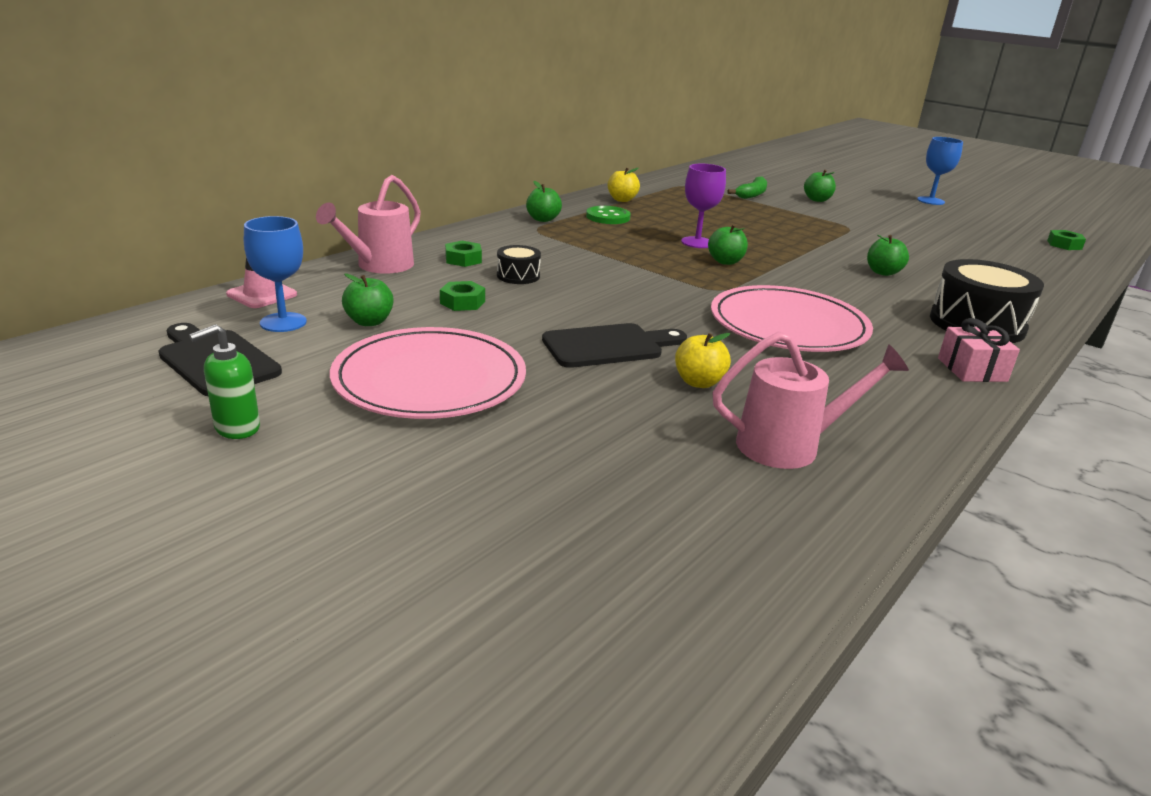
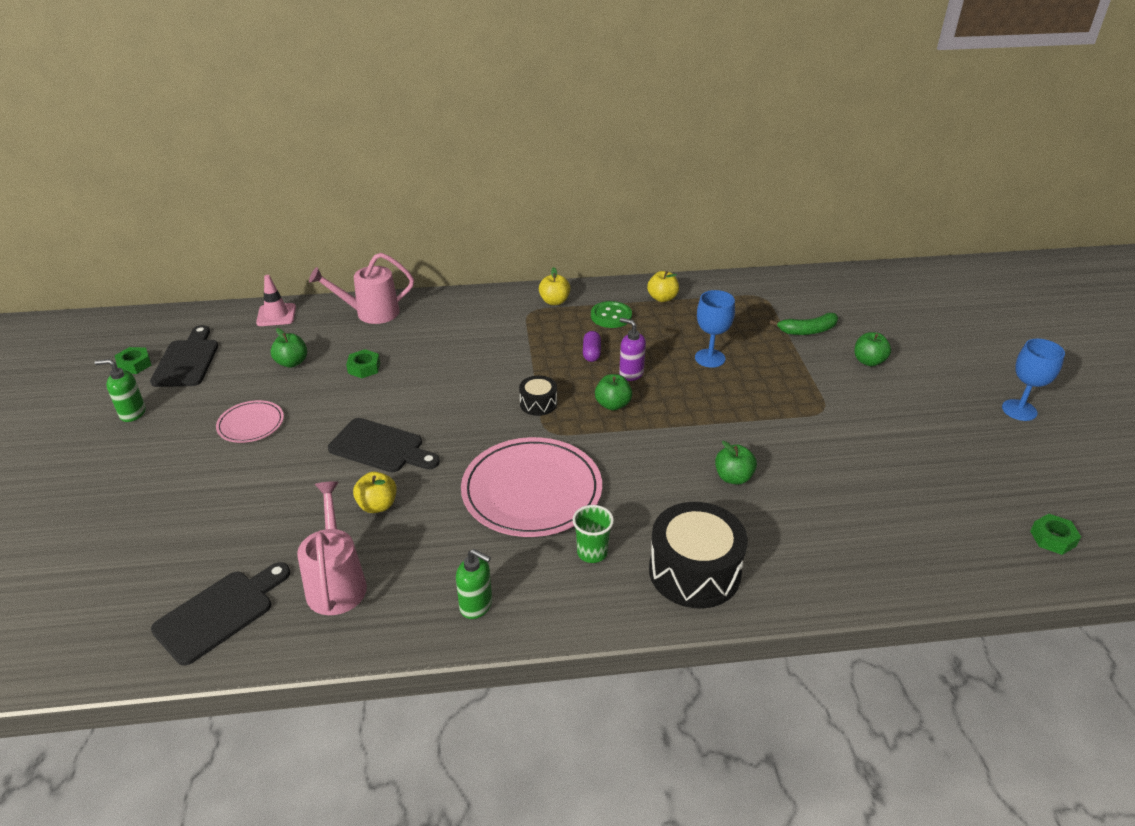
camera: 45 degrees right, 10 degrees up
blue goblet [244,216,307,332] -> blue goblet moved to [695,290,735,368]
pink plate [330,327,526,419] -> pink plate [216,400,284,443], size x0.51
green nut [445,241,482,267] -> green nut moved to [115,347,151,374]
black drum [497,245,541,284] -> black drum moved to [519,375,557,416]
green apple [526,181,562,222] -> yellow apple [539,267,571,305]
purple goblet [681,164,726,248] -> purple soap dispenser [619,318,646,381]
pink watering can [712,332,909,469] -> pink watering can turned 135 degrees counterclockwise [297,481,367,615]
pink gift [938,318,1020,382] -> none
none -> black cutting board [151,562,290,666]
none -> green soap dispenser [456,549,492,619]
none -> green cup [573,505,614,563]
none -> purple capsule [583,331,601,362]

